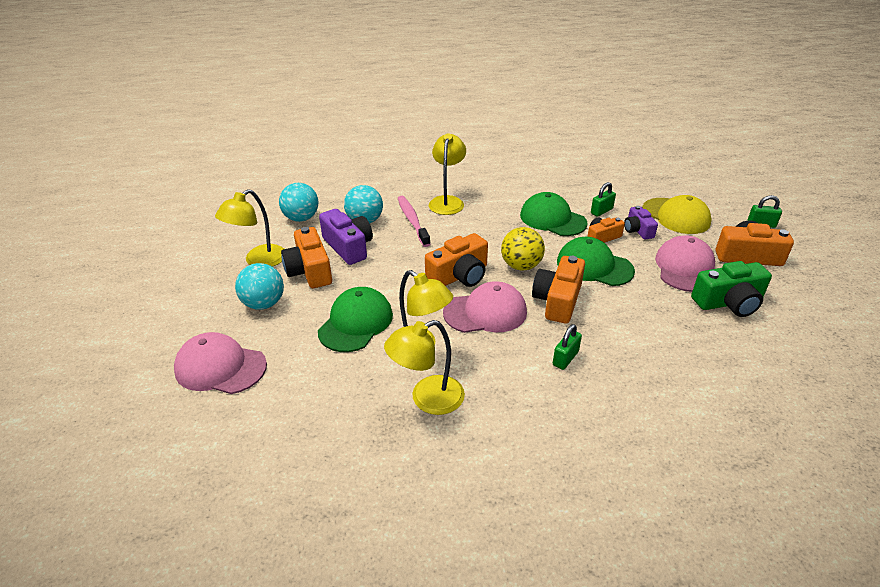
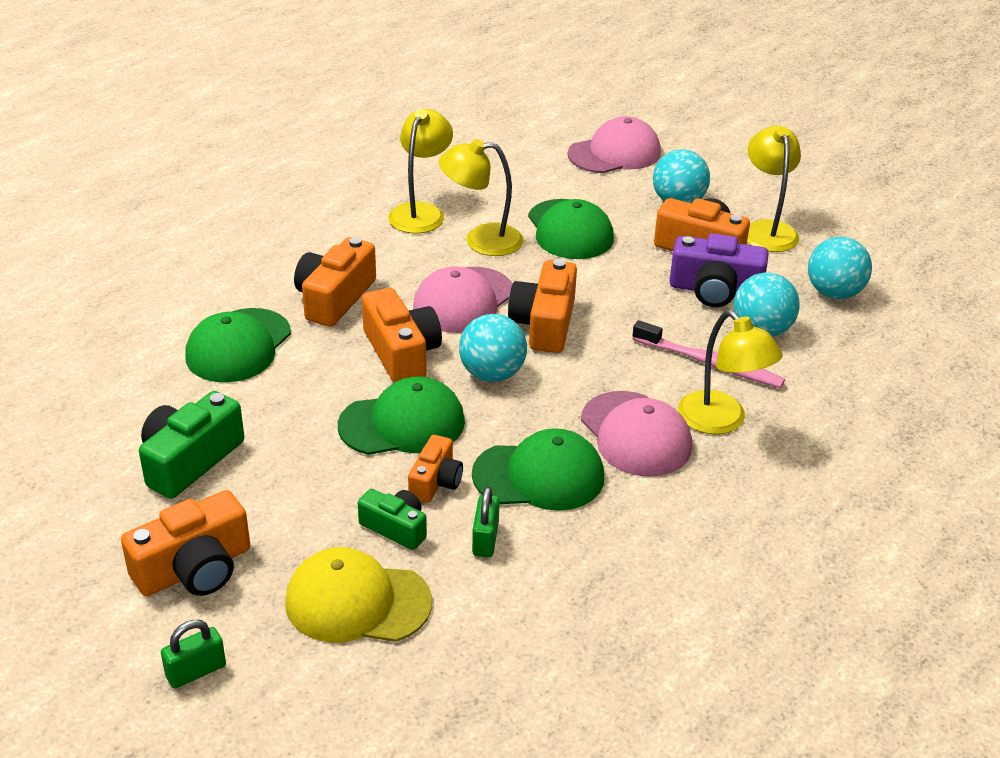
camera: 135 degrees right, 0 degrees up
yellow ball [501,227,545,271] -> turquoise ball [459,314,527,382]
green padlock [553,324,582,370] -> orange camera [294,237,376,327]
purple camera [624,206,658,240] -> green camera [358,489,427,550]
pink cap [655,236,715,292] -> pink cap moved to [581,391,692,477]
none -> green cap [185,308,291,382]

